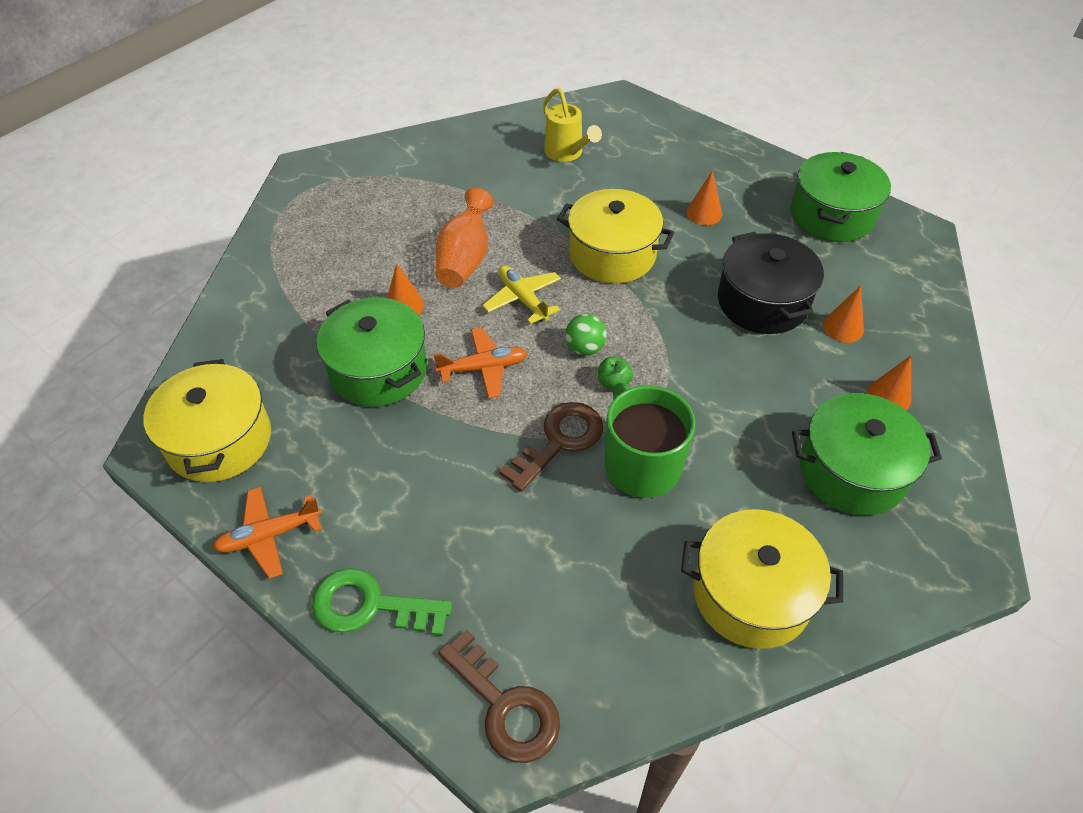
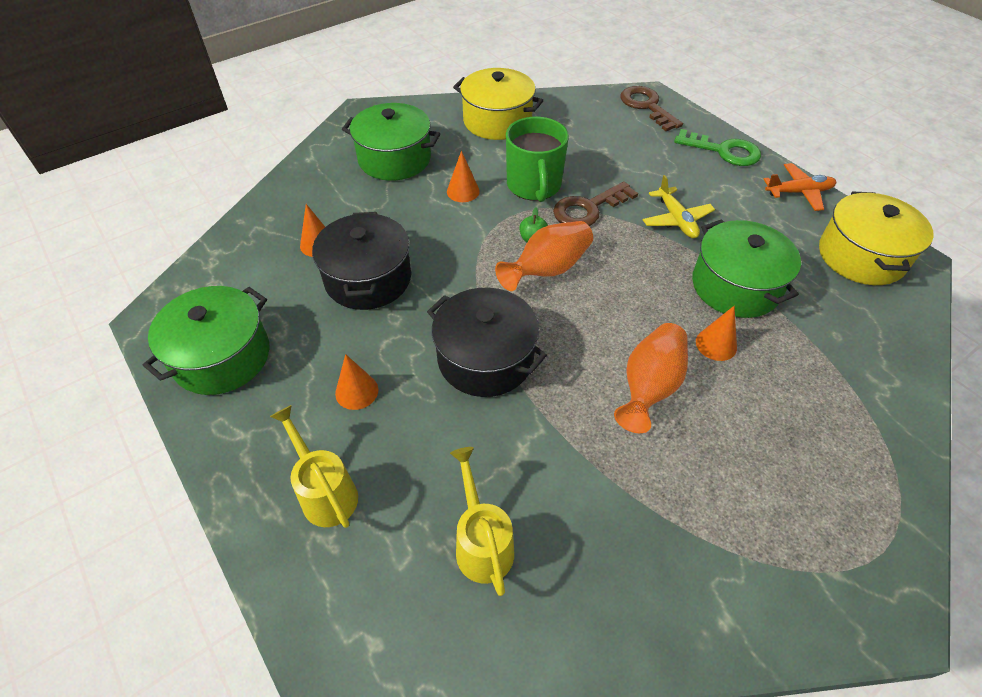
camera: 165 degrees left, 0 degrees up
orange plane [434,327,527,398] -> none
yellow plane [482,265,561,324] -> yellow plane moved to [643,175,715,238]
yellow pot [557,189,674,284] -> black pot [427,288,547,397]
green ball [565,314,606,356] -> orange vase [495,221,593,291]
orange cone [867,355,911,410] -> orange cone moved to [447,151,480,202]
none -> yellow watering can [270,405,358,528]

